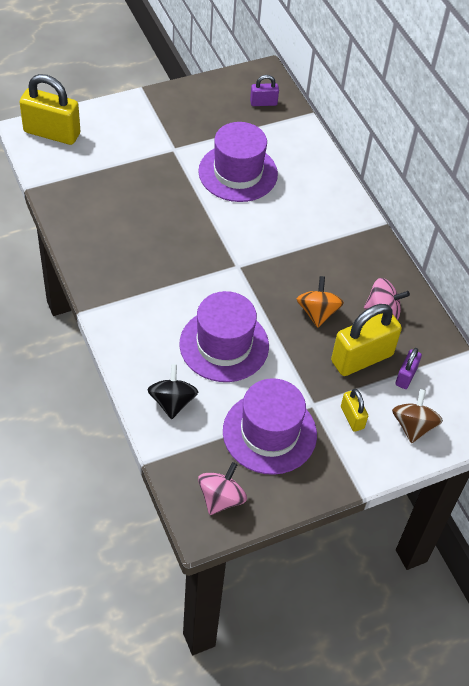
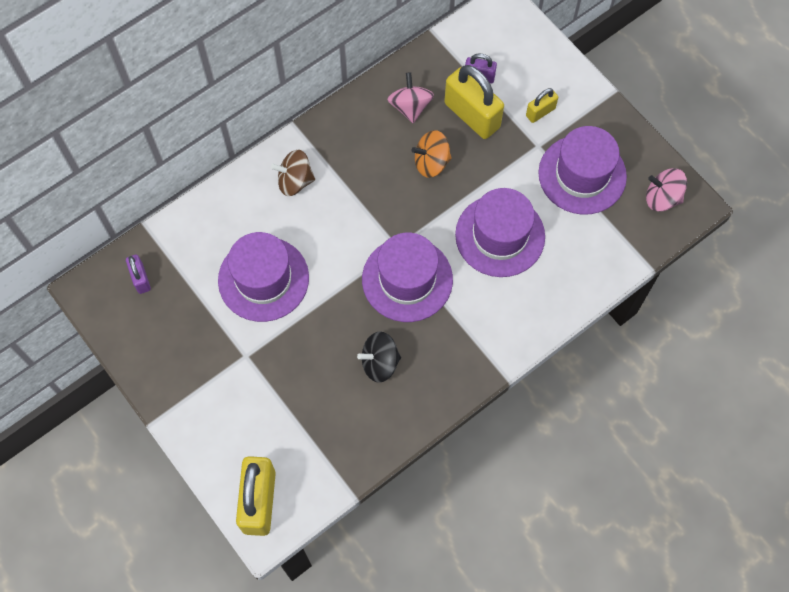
camera: 100 degrees left, 15 degrees up
black spinning top [147,364,198,419] -> black spinning top moved to [357,331,401,383]
brown spinning top [392,389,443,443] -> brown spinning top moved to [271,150,315,196]
none -> purple hat [362,233,453,322]

